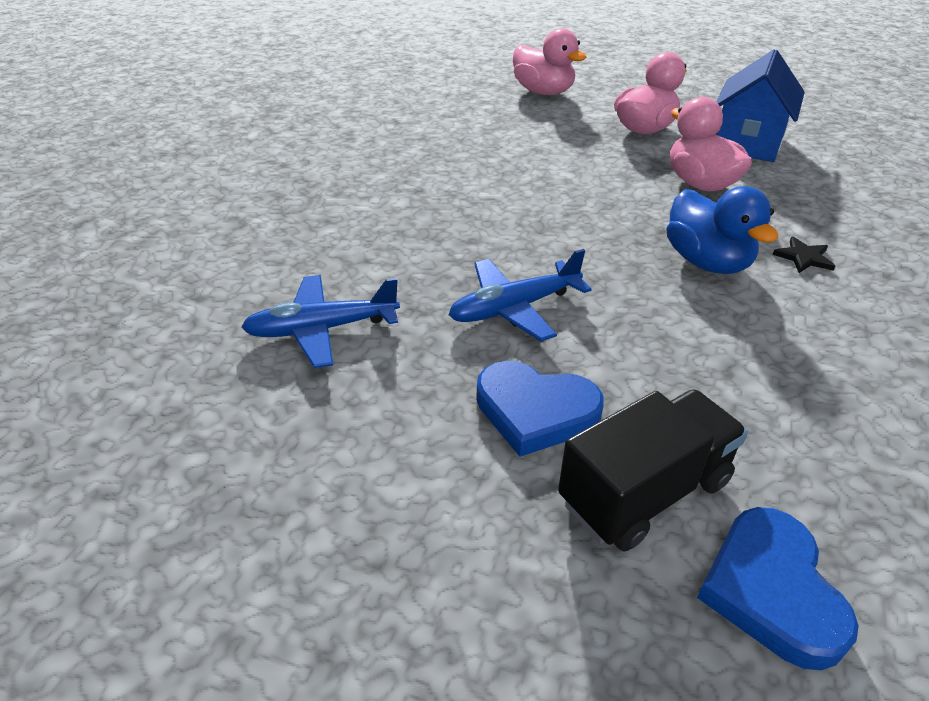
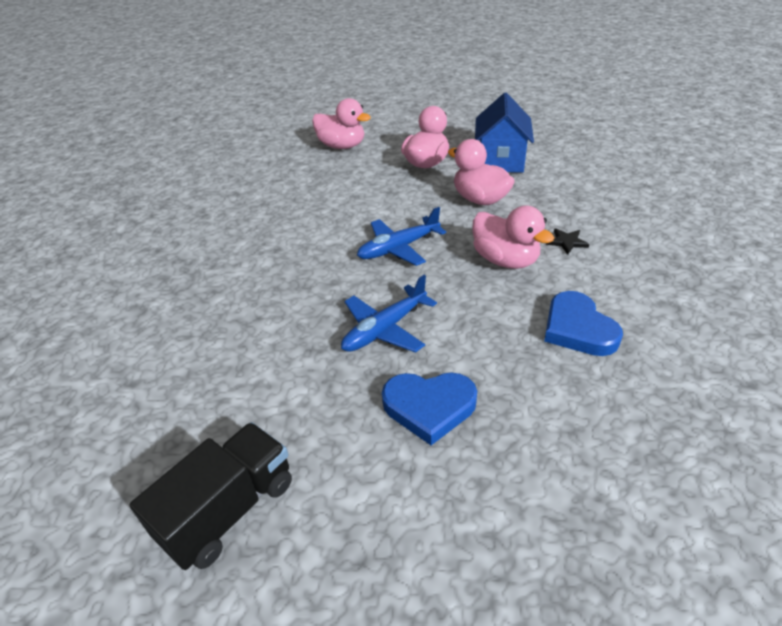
camera: 15 degrees left, 0 degrees up
blue plane [241,275,400,368] -> blue plane moved to [357,207,446,266]
black truck [558,389,748,551] -> black truck moved to [129,422,292,570]
blue duck [666,186,778,274] -> pink duck [472,206,554,269]
blue heart [697,507,859,670] -> blue heart moved to [544,291,623,356]

